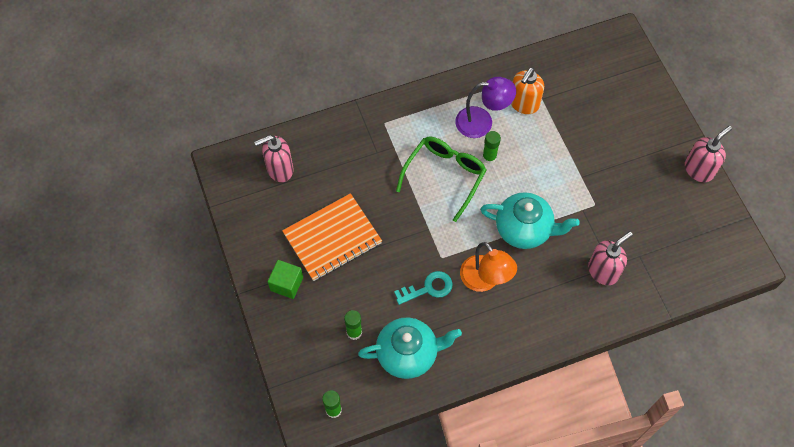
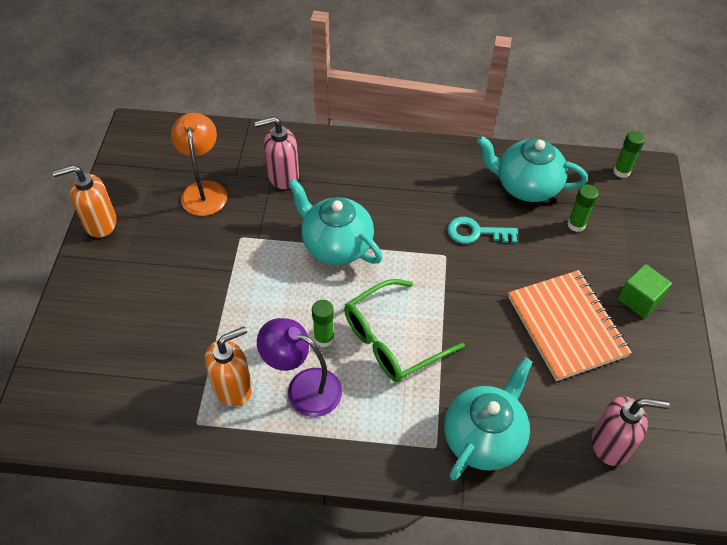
camera: 155 degrees left, 10 degrees down
orange notebook [282,193,382,281] -> orange notebook turned 75 degrees clockwise [508,270,632,381]
orange lamp [460,242,517,292] -> orange lamp moved to [171,113,227,216]
pink soap dispenser [685,126,732,182] -> orange soap dispenser [52,165,116,238]
none -> turquoise teapot [444,357,532,480]

